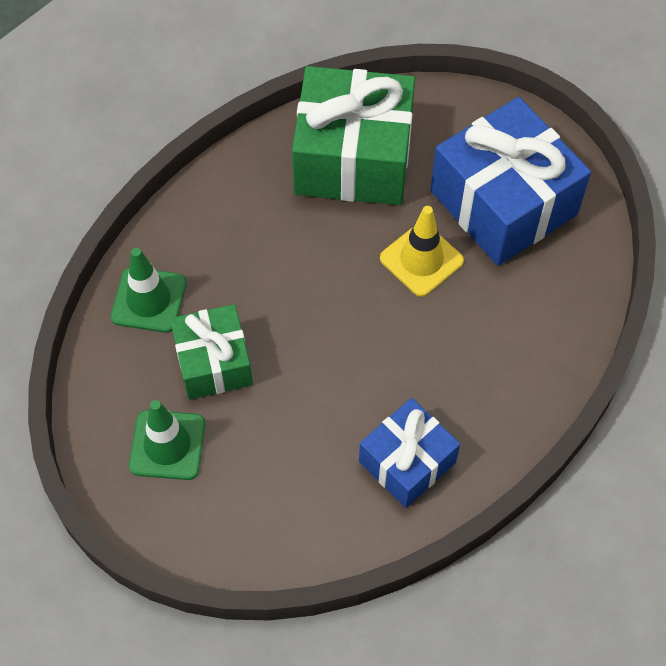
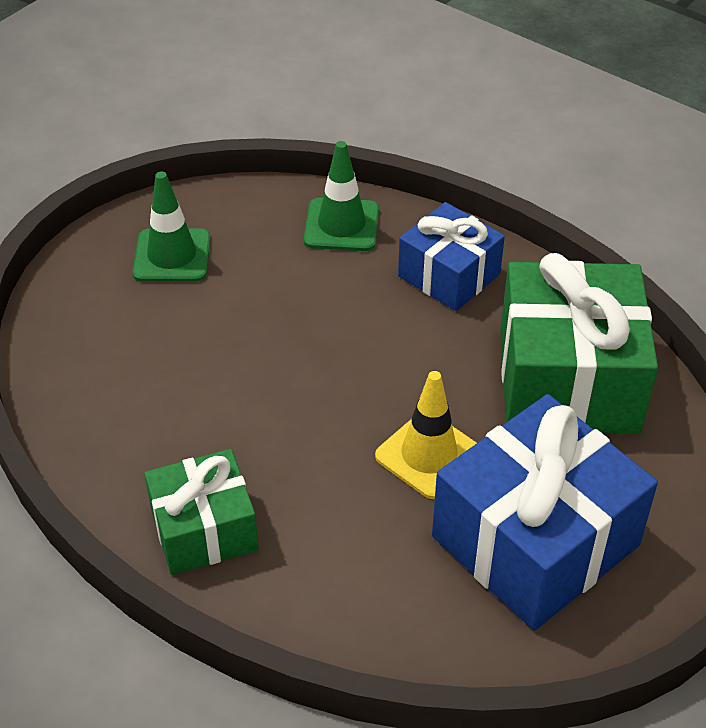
camera: 85 degrees right, 15 degrees down
green gift [170,304,253,400] -> green gift moved to [144,449,259,575]
blue gift [359,398,460,508] -> blue gift moved to [398,202,505,311]

